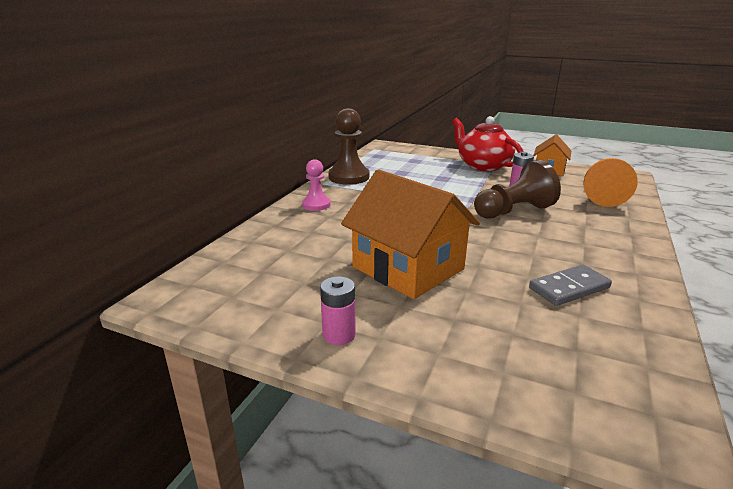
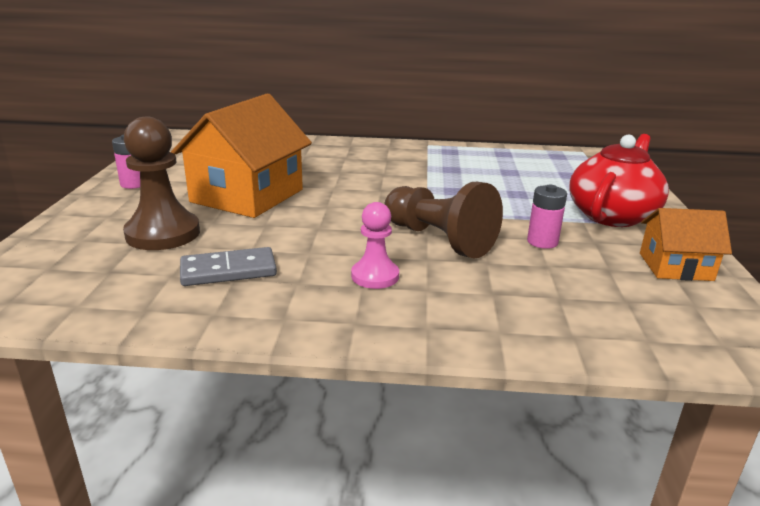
camera: 70 degrees right, 0 degrees up
pink pawn [302,159,331,211] -> pink pawn moved to [351,202,399,289]
brown pawn [328,108,369,185] -> brown pawn moved to [123,117,200,250]
grey domino [529,265,612,306] -> grey domino turned 60 degrees counterclockwise [180,247,277,286]
orange pawn [584,158,638,207] -> none

